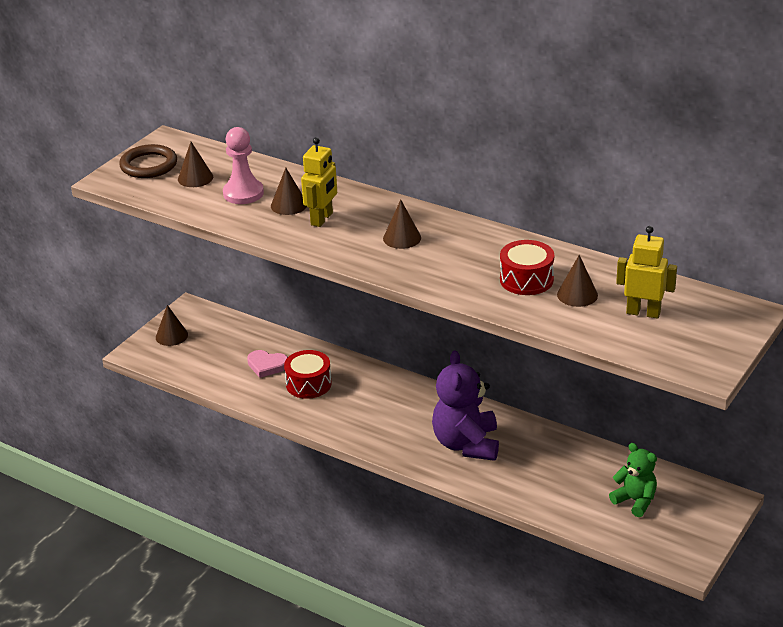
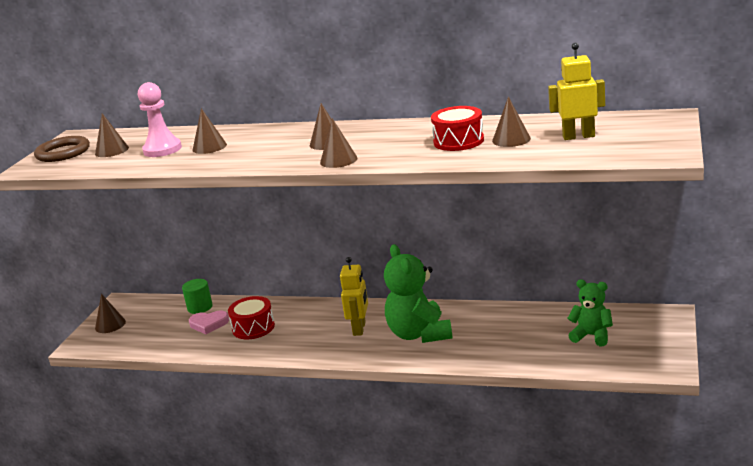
camera: 15 degrees left, 10 degrees down
yellow robot [301,137,337,227] -> yellow robot moved to [340,257,368,336]
purple teddy bear [432,350,499,461] -> green teddy bear [384,244,453,343]
none -> green cylinder [182,279,213,314]
none -> brown cone [320,118,357,168]

